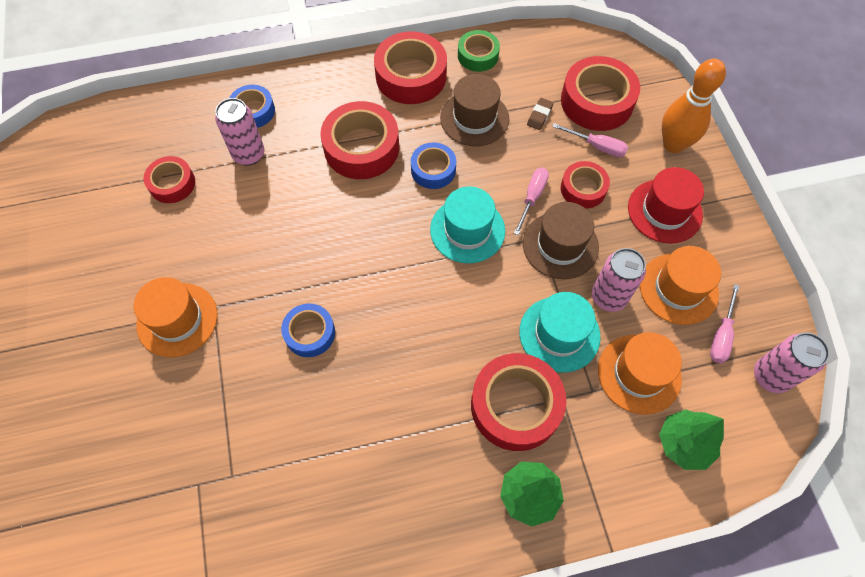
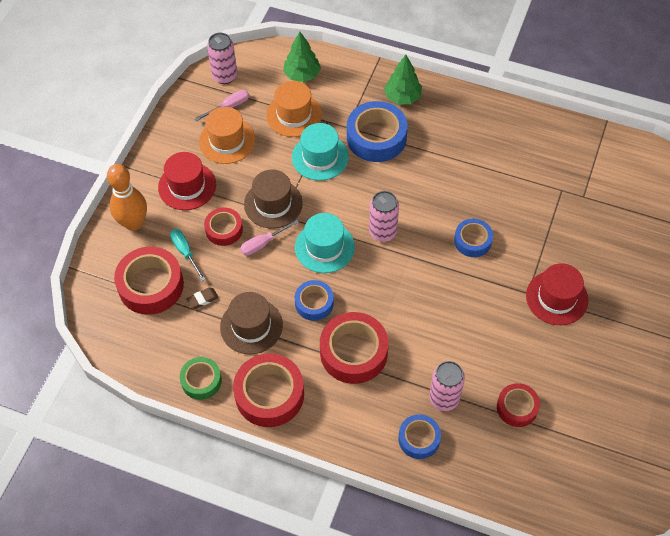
camera: 145 degrees left, 5 degrees down
orange hat [134,277,218,357] -> red hat [526,263,588,325]
red tape [471,353,566,451] -> blue tape [347,101,408,162]
pink screwdriver [552,123,628,157] -> turquoise screwdriver [170,229,206,281]
pink can [592,248,646,312] -> pink can moved to [369,191,399,242]

